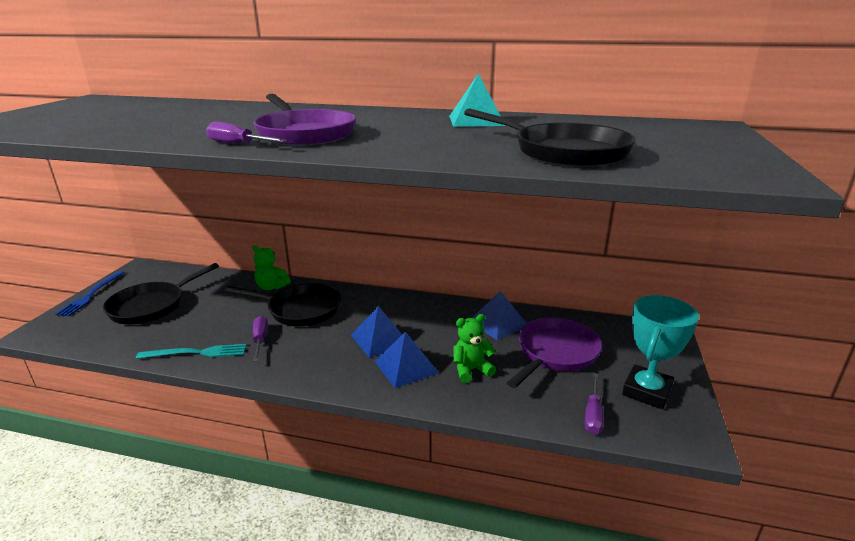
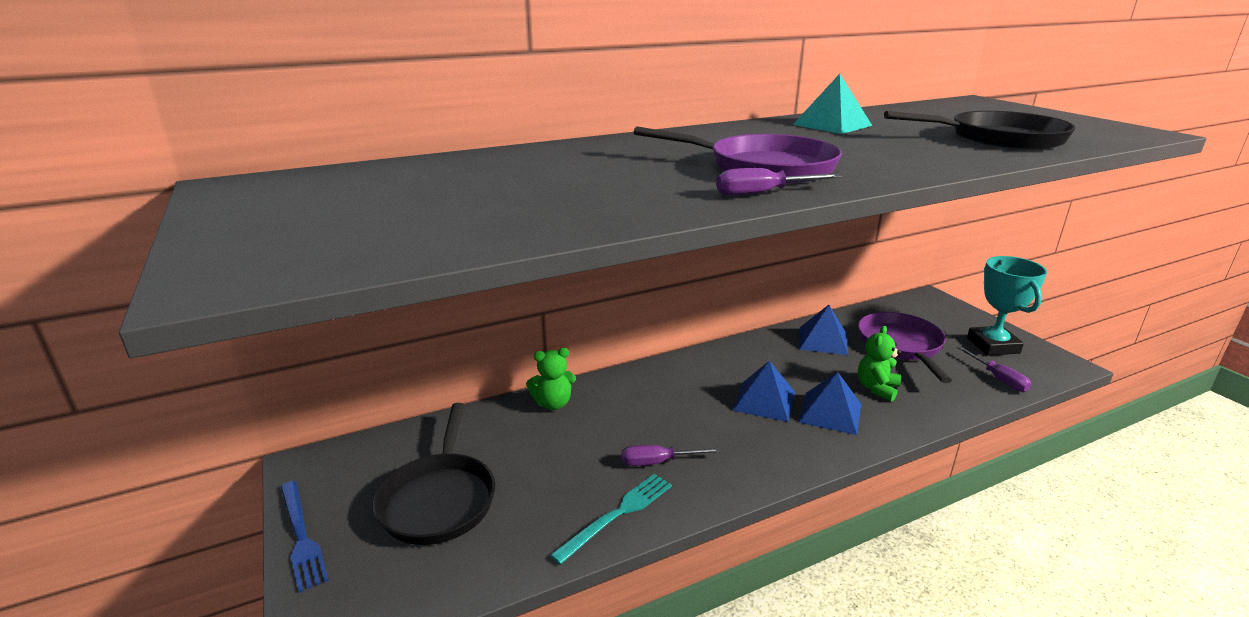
camera: 40 degrees left, 0 degrees up
black pan [225,283,341,326] -> none
purple screwdriver [253,316,268,362] -> purple screwdriver turned 45 degrees counterclockwise [622,445,721,466]

